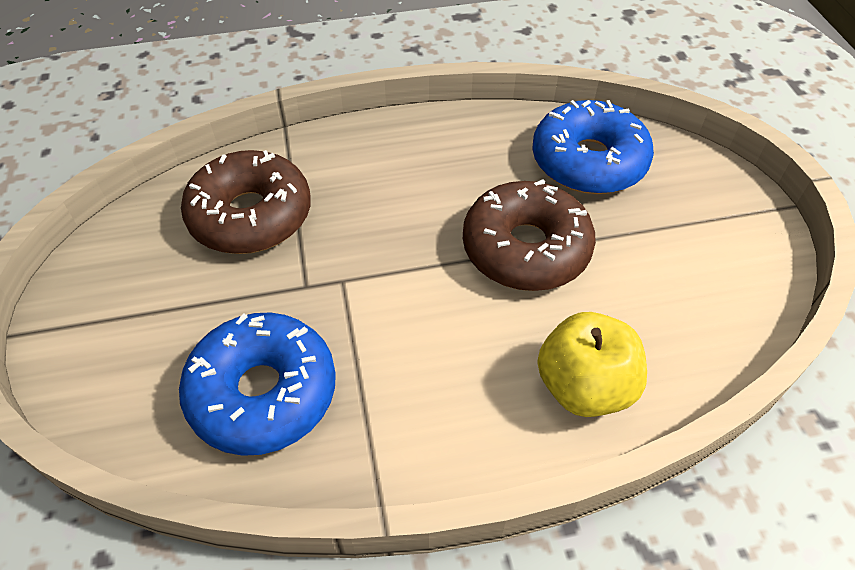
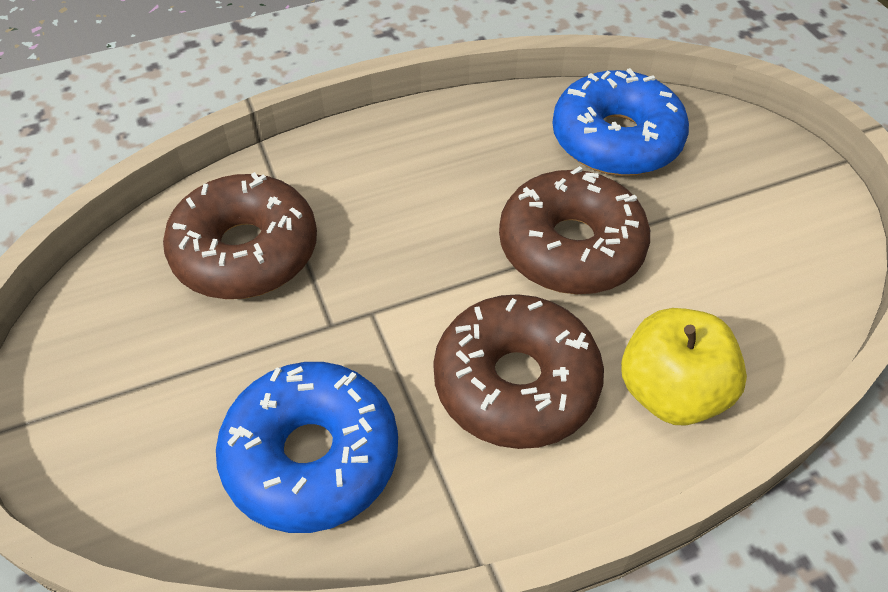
camera: 10 degrees left, 0 degrees up
none -> brown donut [433,294,604,449]

